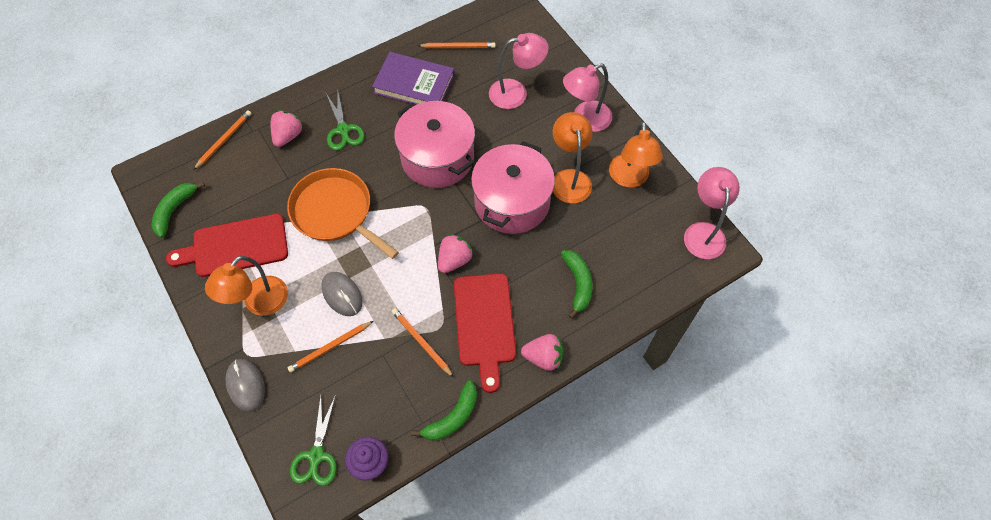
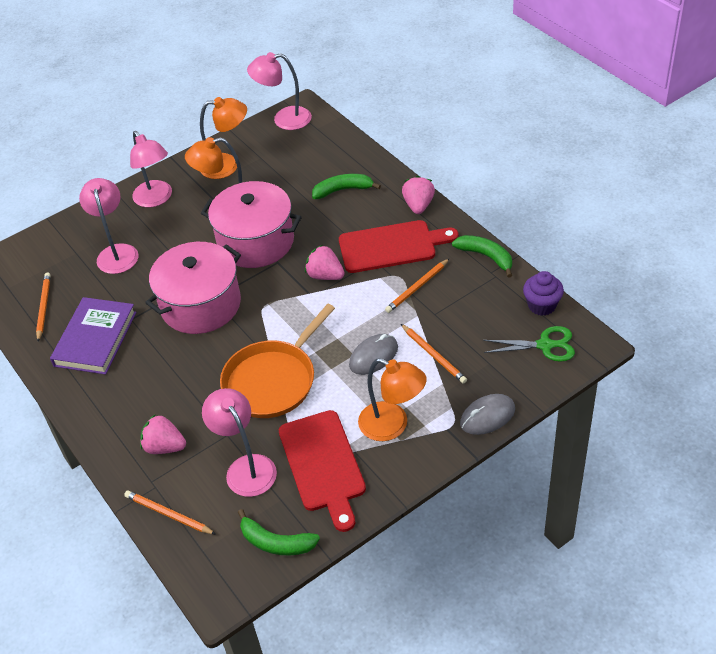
camera: 90 degrees left, 15 degrees down
green scissors [326,92,365,150] -> none
none -> pink lamp [202,388,277,497]

